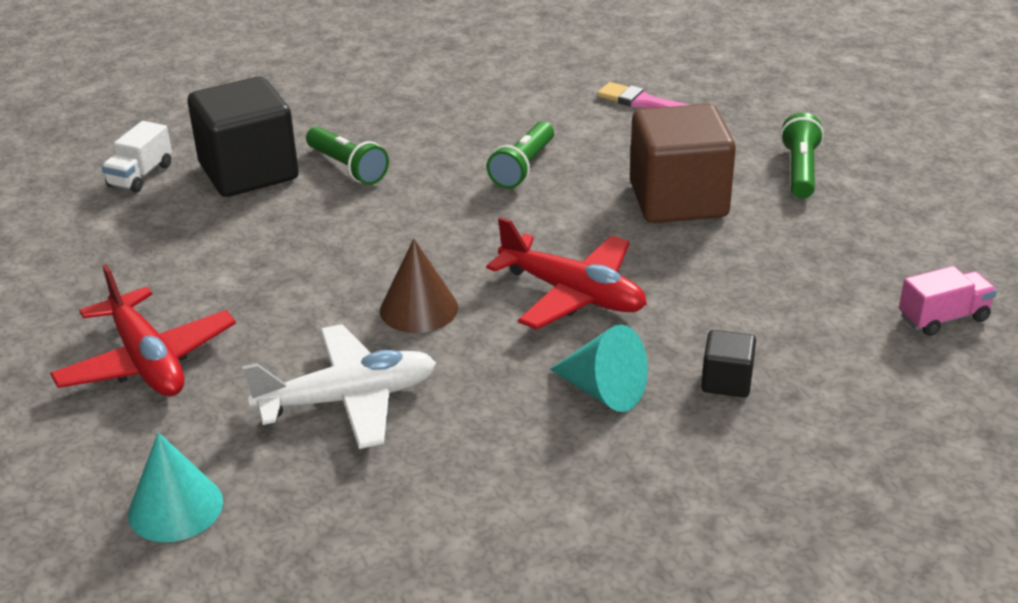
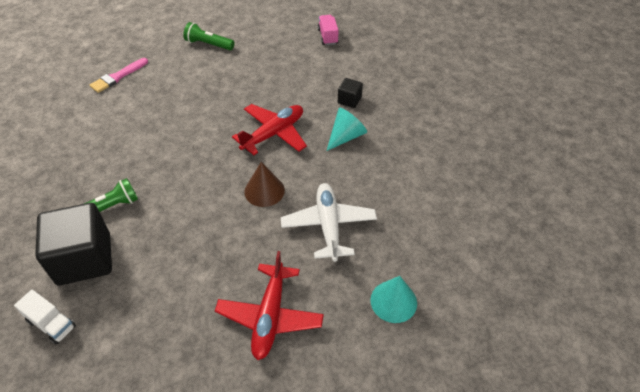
camera: 80 degrees left, 15 degrees up
red plane [50,264,236,396] -> red plane turned 120 degrees clockwise [215,251,324,360]
green flashlight [487,121,554,189] -> none
brown cube [630,104,736,223] -> none

